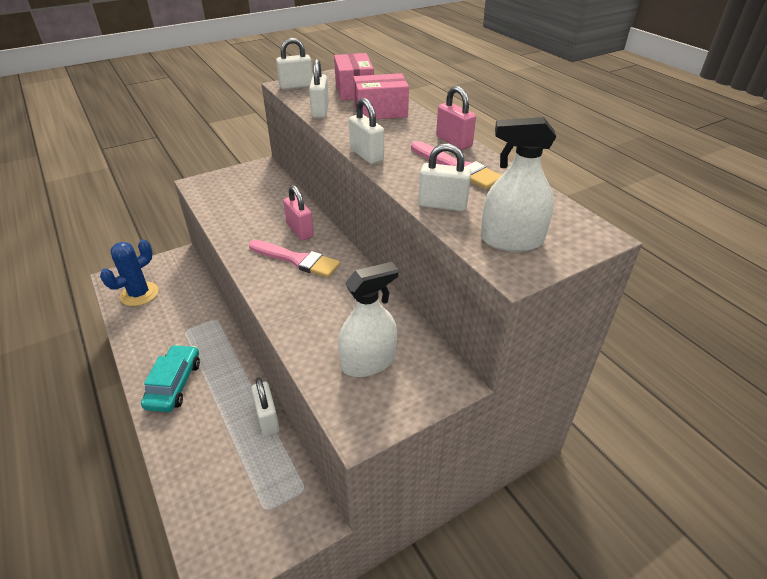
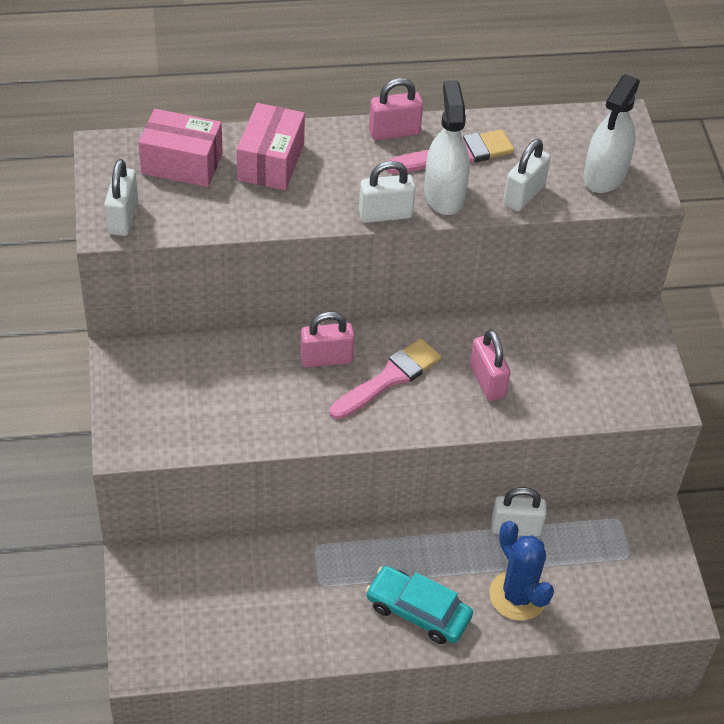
camera: 70 degrees left, 10 degrees up
blue cactus [100,239,158,306] -> blue cactus moved to [489,521,554,621]
white padlock [309,59,329,118] -> none
white spray bottle [338,262,399,377] -> white spray bottle moved to [424,81,470,215]
none -> pink padlock [470,330,511,401]

